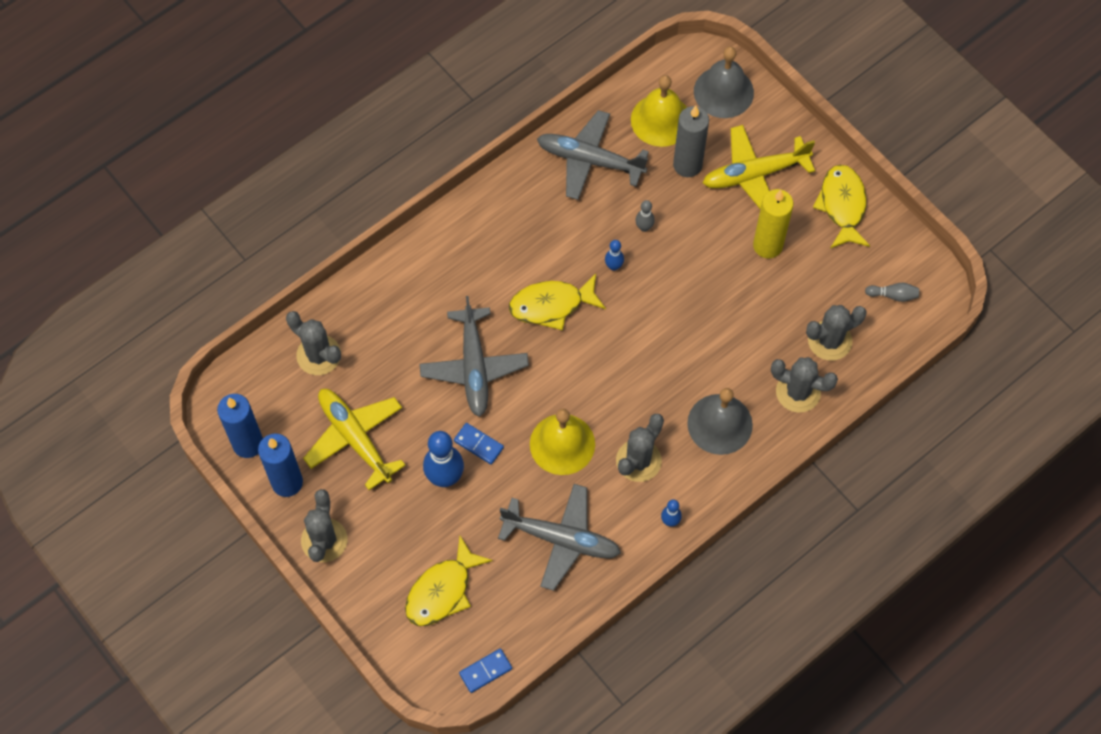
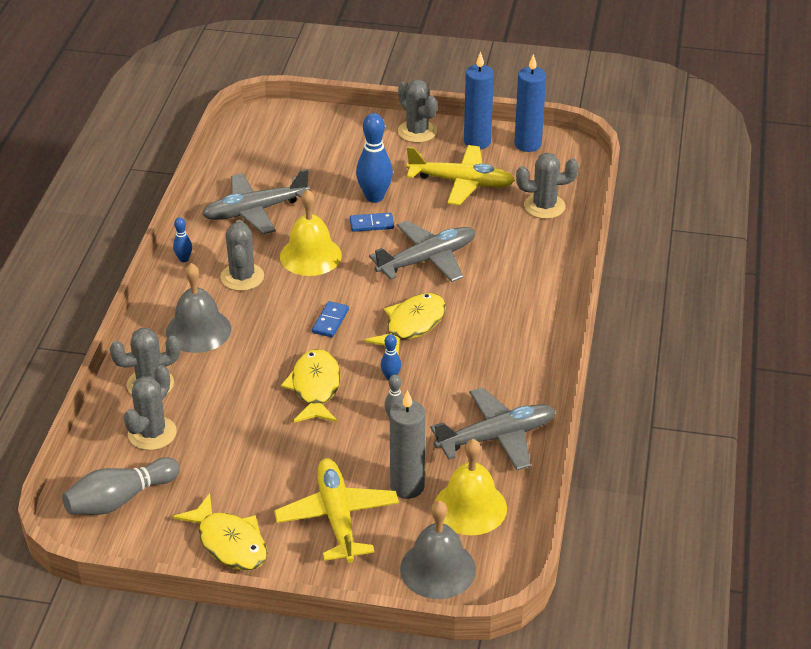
camera: 140 degrees right, 25 degrees down
yellow fish [405,536,493,626] -> yellow fish moved to [281,349,341,423]
grey plane [419,296,529,417] -> grey plane turned 105 degrees clockwise [369,220,475,282]
blue domino [459,648,512,693] -> blue domino moved to [312,301,349,337]
yellow plane [703,125,815,209] -> yellow plane turned 45 degrees counterclockwise [274,458,399,563]
yellow candle [753,189,793,259] -> none
grey bowling pin [865,283,919,302] -> grey bowling pin [62,458,180,515], size x2.00

